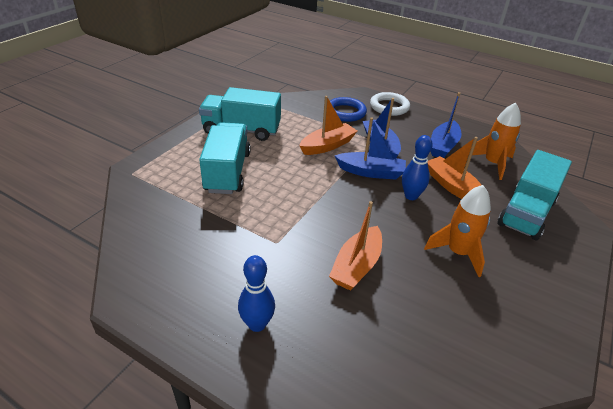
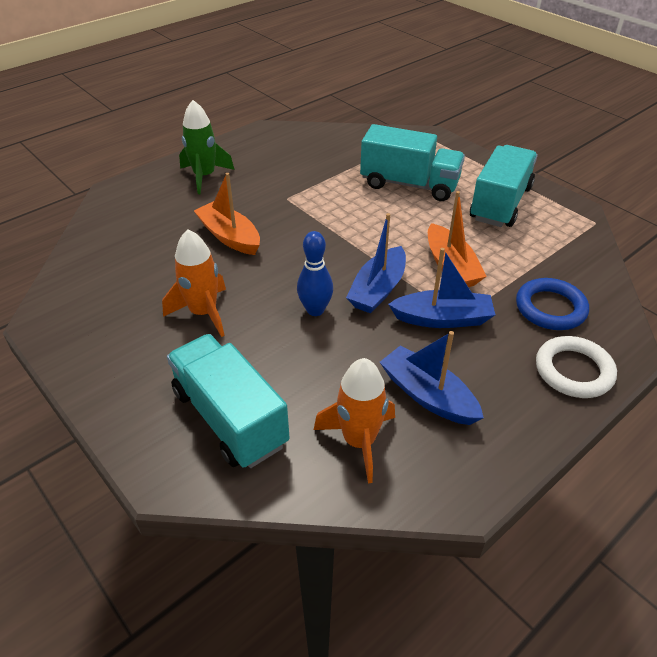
camera: 110 degrees right, 5 degrees up
blue bowling pin [238,255,275,332] -> green rocket [179,100,234,194]
orange boat [427,137,481,199] -> none

